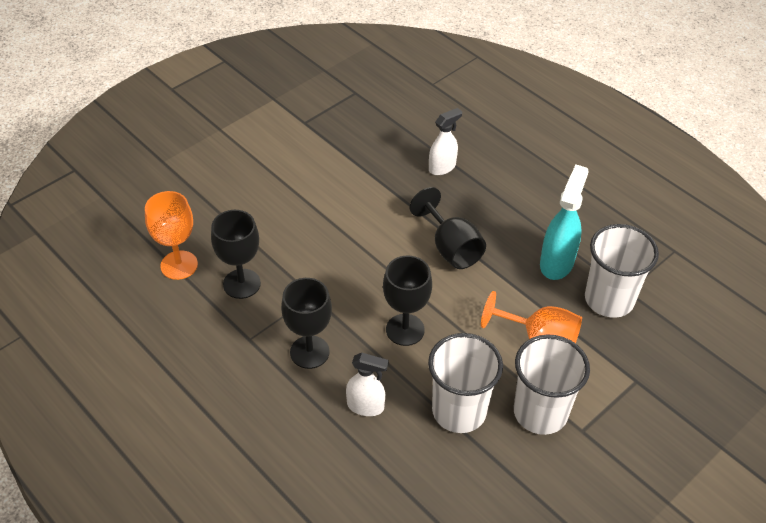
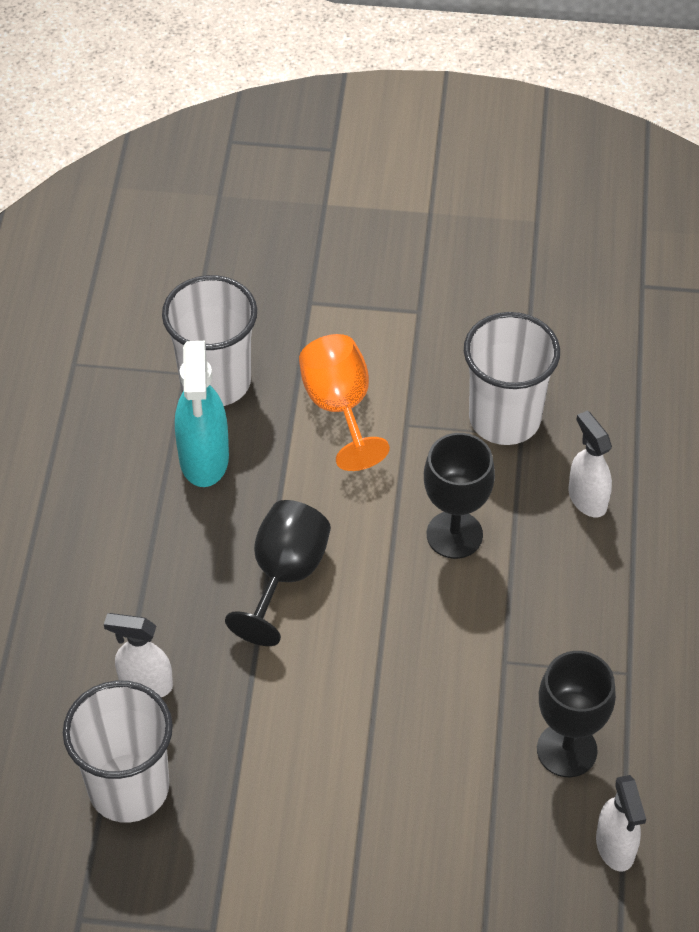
camera: 130 degrees left, 5 degrees up
orange goblet [145,191,198,280] -> white spray bottle [596,775,646,871]
black goblet [281,278,332,369] -> none
white cup [514,334,590,435] -> white cup moved to [63,681,173,823]
turquoise spray bottle [540,165,589,280] -> turquoise spray bottle turned 75 degrees counterclockwise [175,341,229,487]

